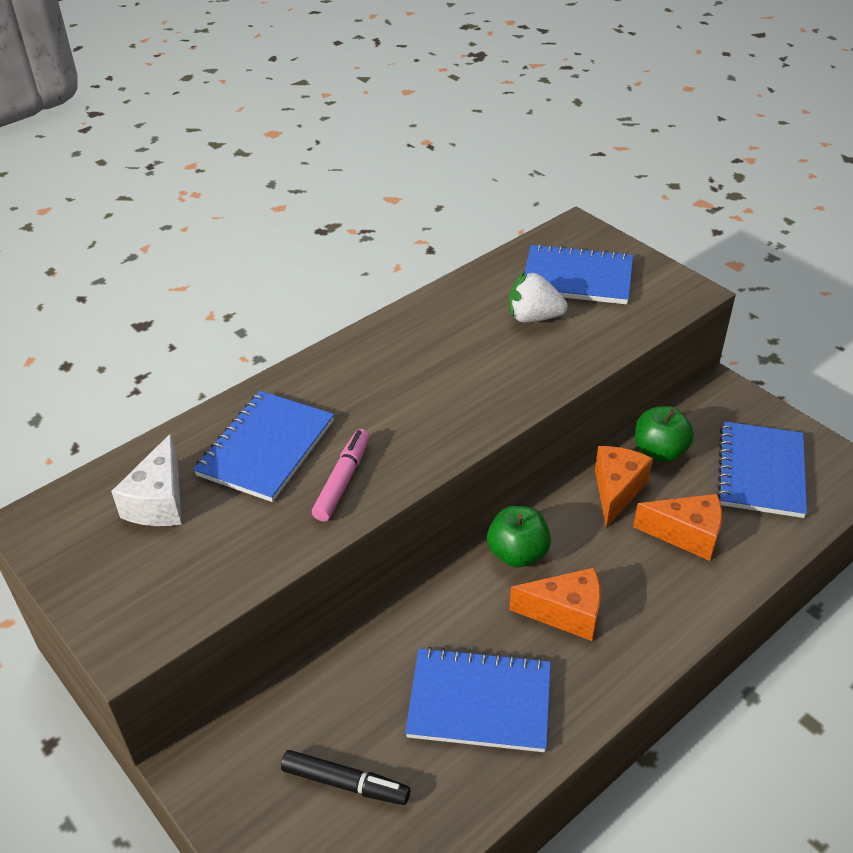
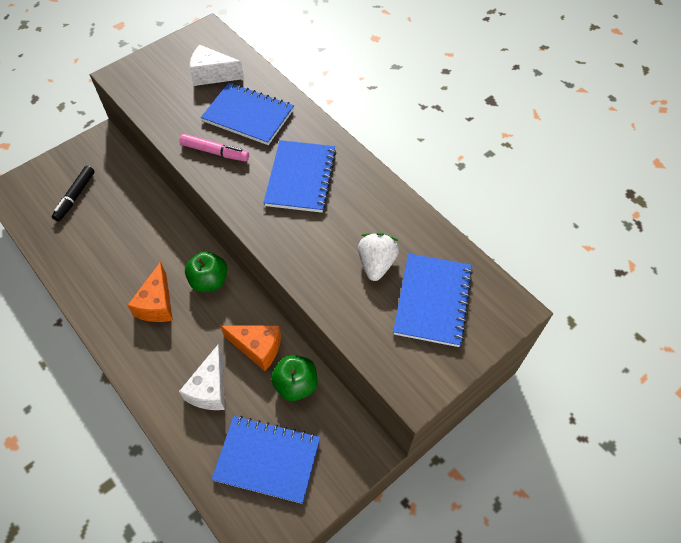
camera: 90 degrees right, 15 degrees up
blue notebook [405,647,551,752] -> blue notebook moved to [264,140,336,213]
orange cheese [633,494,722,561] -> white cheese [179,344,225,410]

